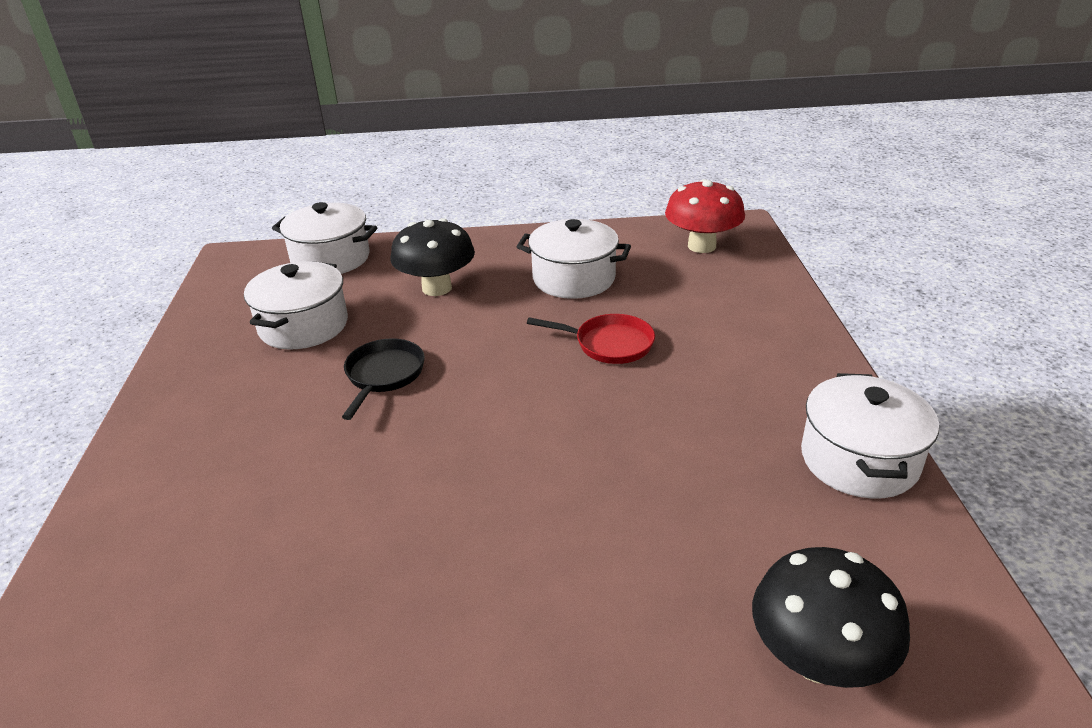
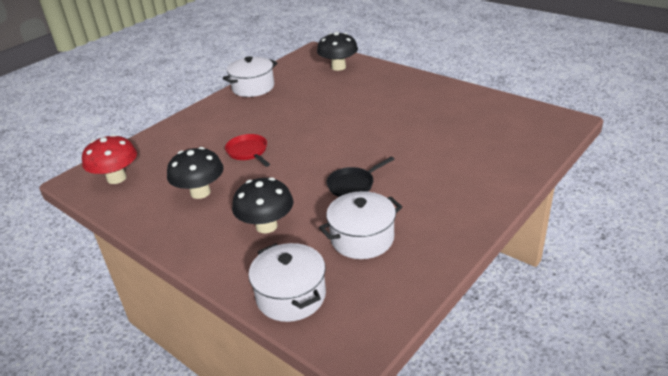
camera: 135 degrees left, 0 degrees up
white pot [517,219,631,299] -> black mushroom [167,147,224,199]

